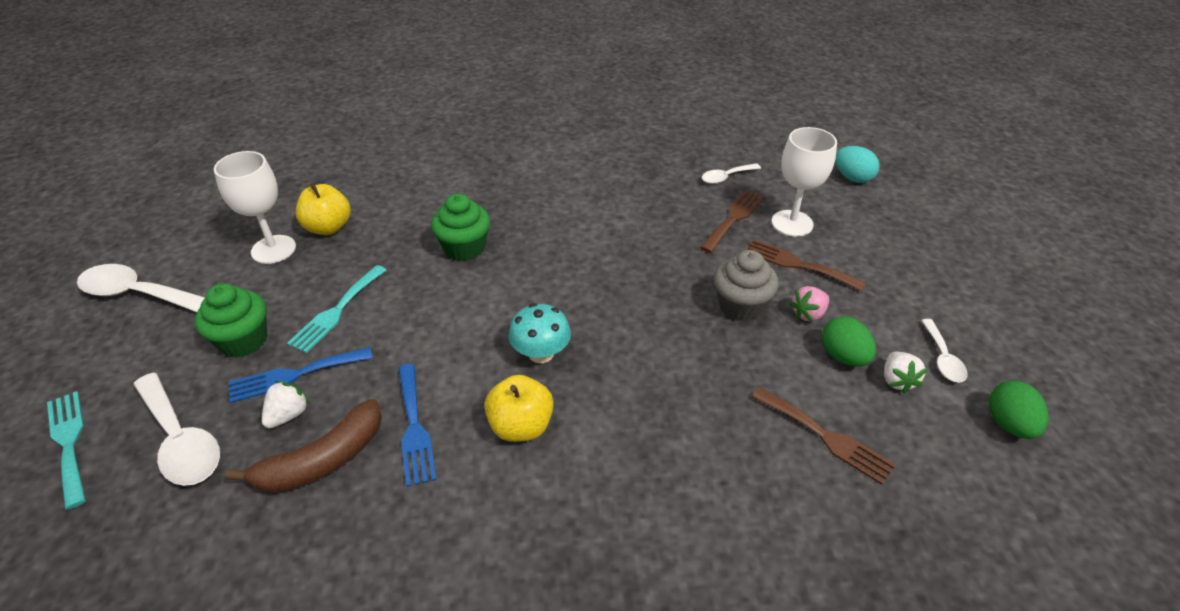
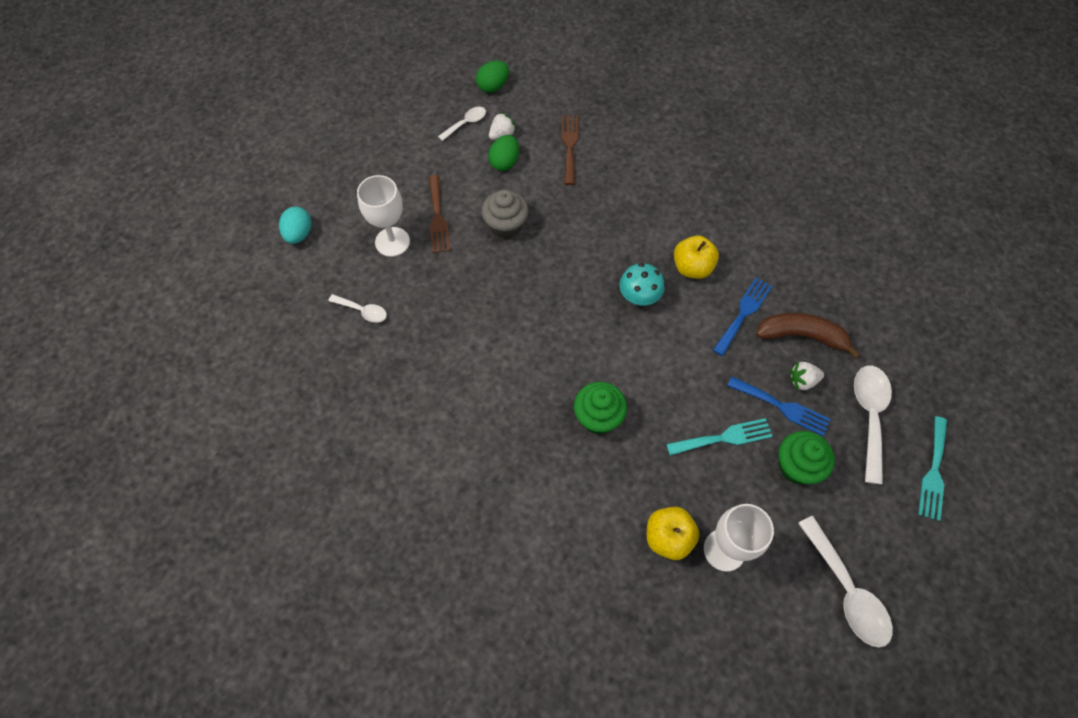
camera: 130 degrees left, 20 degrees up
brown fork [700,190,765,253] -> none
pink strawberry [789,286,829,322] -> none

